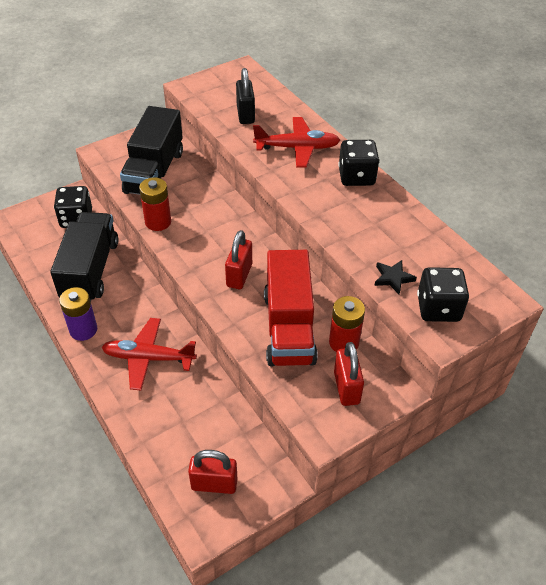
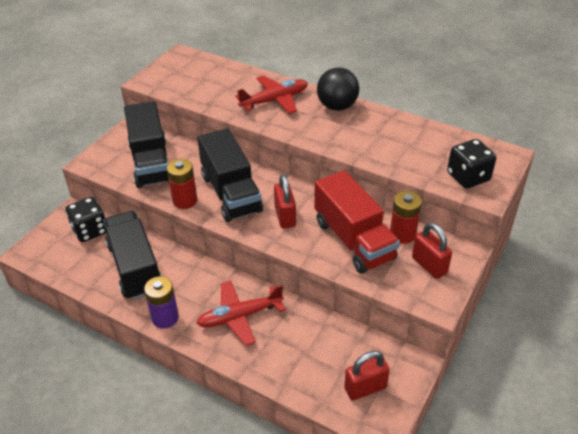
camera: 25 degrees left, 5 degrees down
black padlock [236,68,255,124] -> none
black dice [338,140,379,186] -> black ball [317,67,359,111]
black star [374,260,417,294] -> none
none -> black truck [197,128,263,222]

